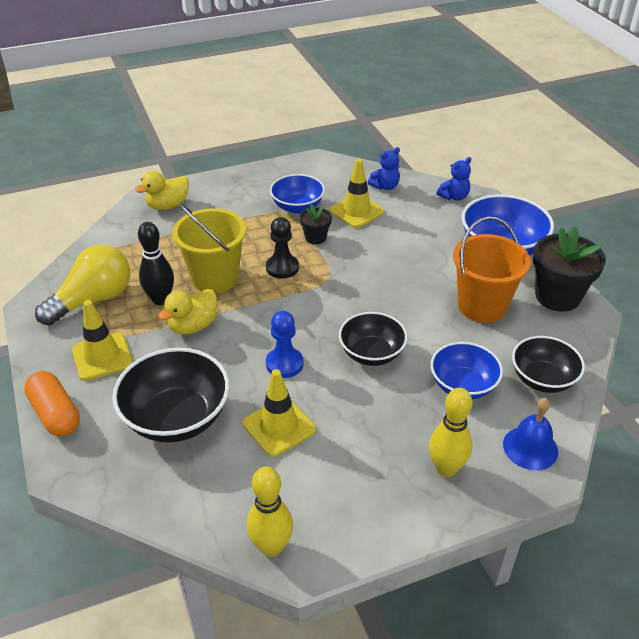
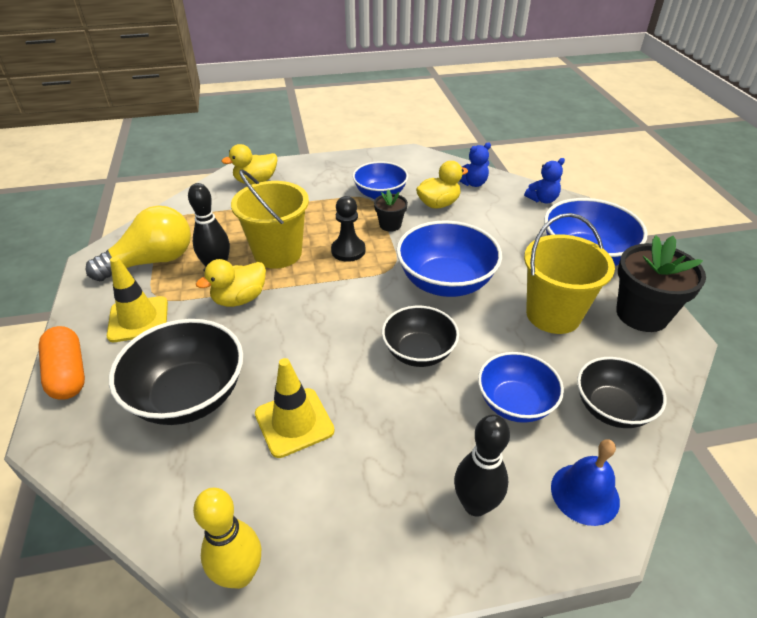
camera: 10 degrees right, 0 degrees up
blue pawn [266,311,304,378] -> none
yellow traffic cone [329,158,385,228] -> yellow duck [416,161,468,209]
yellow bowling pin [429,388,472,477] -> black bowling pin [454,414,510,517]
orange bucket [453,216,531,323] -> yellow bucket [524,213,615,334]
none -> blue bowl [396,220,502,297]

